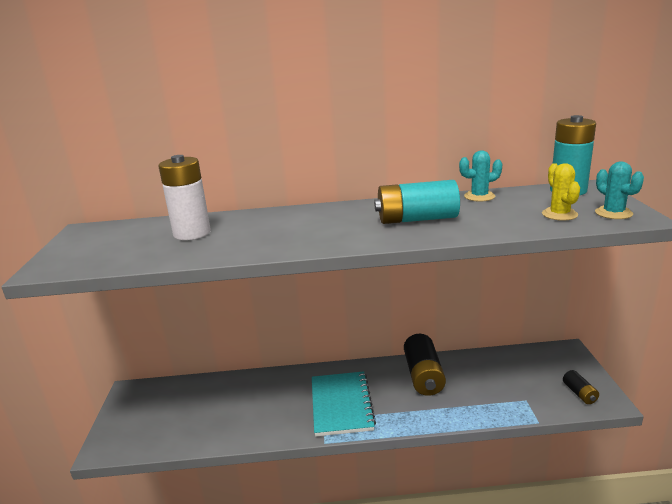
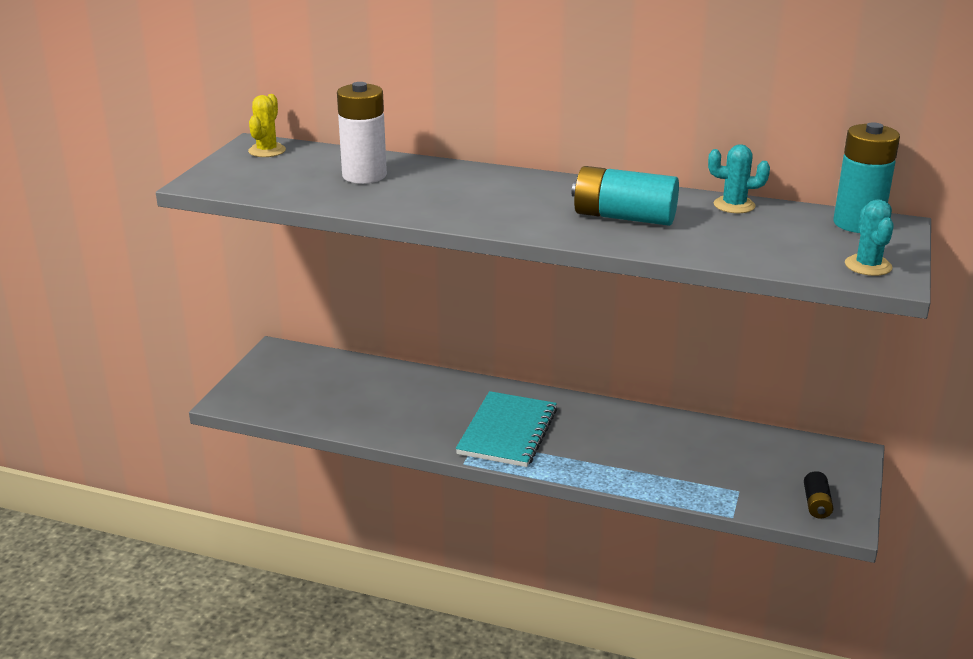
camera: 20 degrees right, 5 degrees up
black battery [404,334,446,396] -> none
yellow cactus [542,163,580,221] -> yellow cactus moved to [248,94,286,157]

